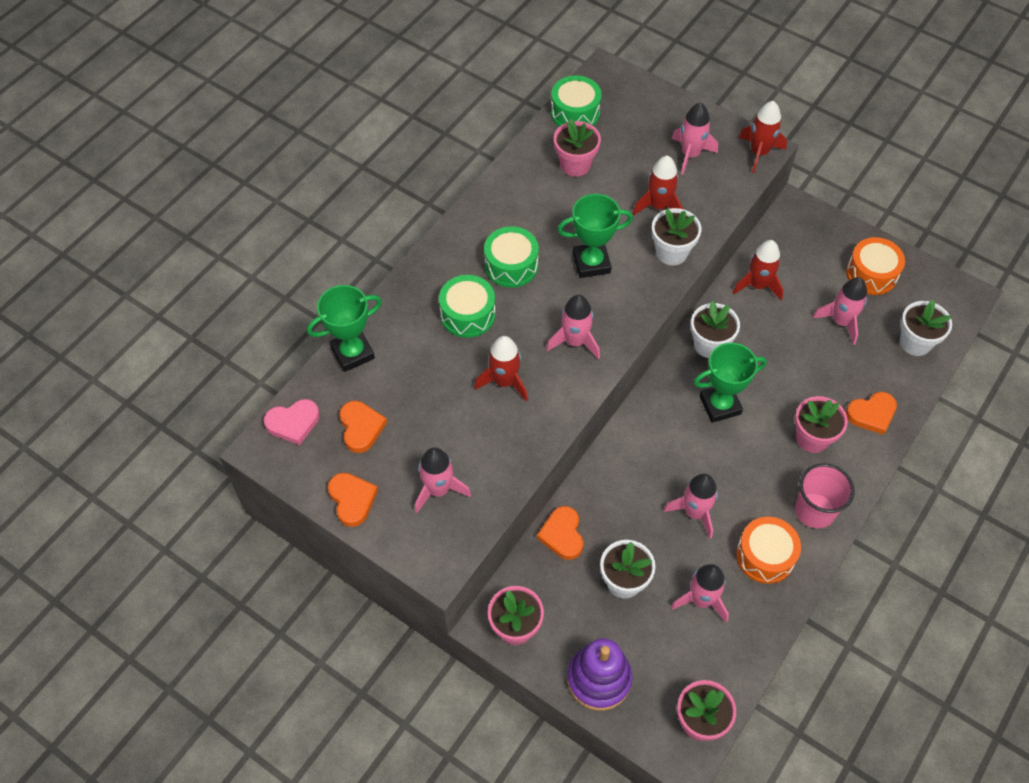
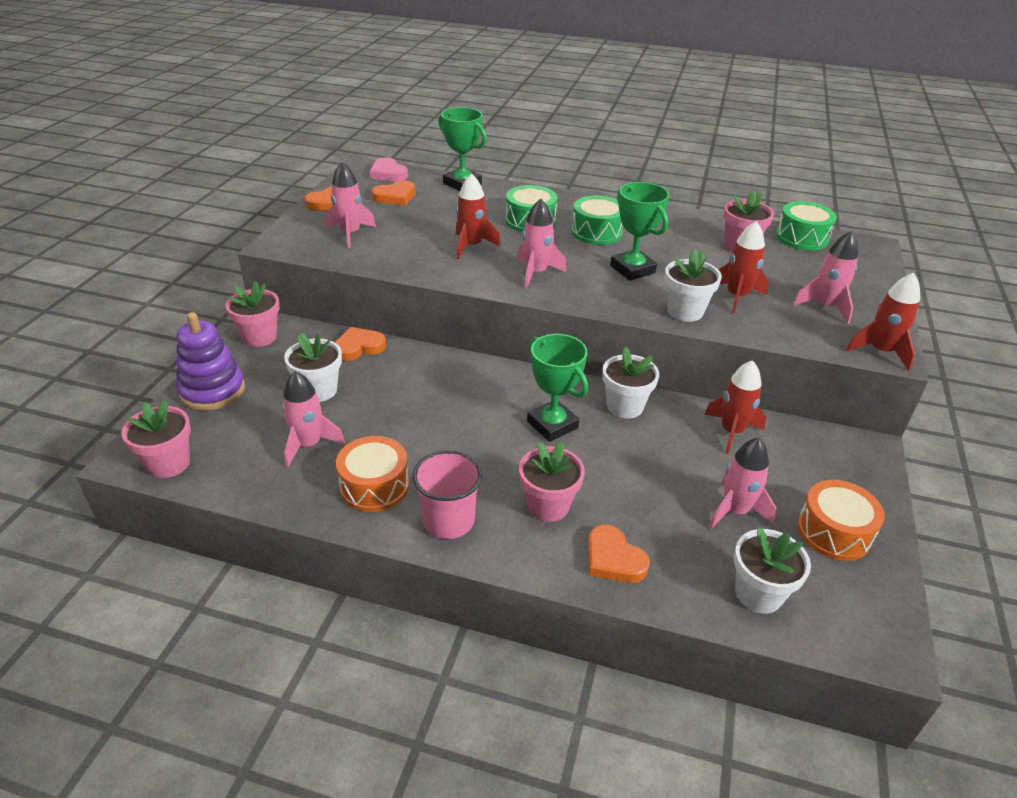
camera: 70 degrees right, 20 degrees down
pink rocket [664,474,718,539] -> none

